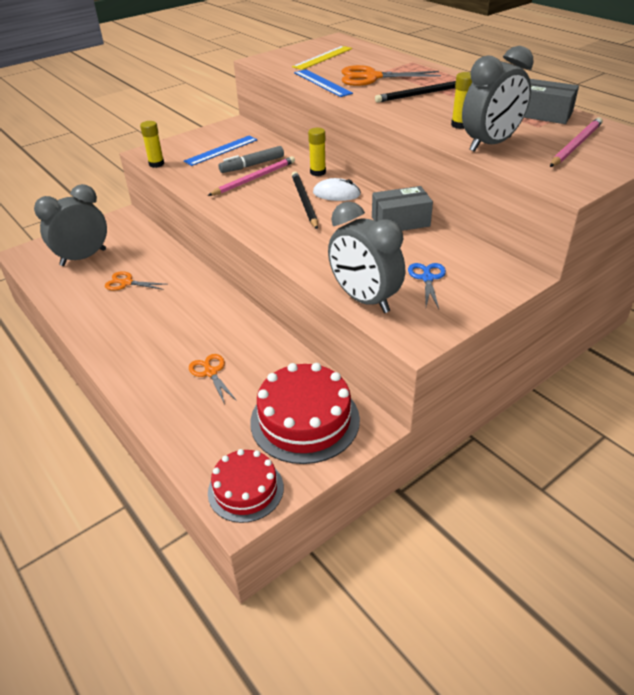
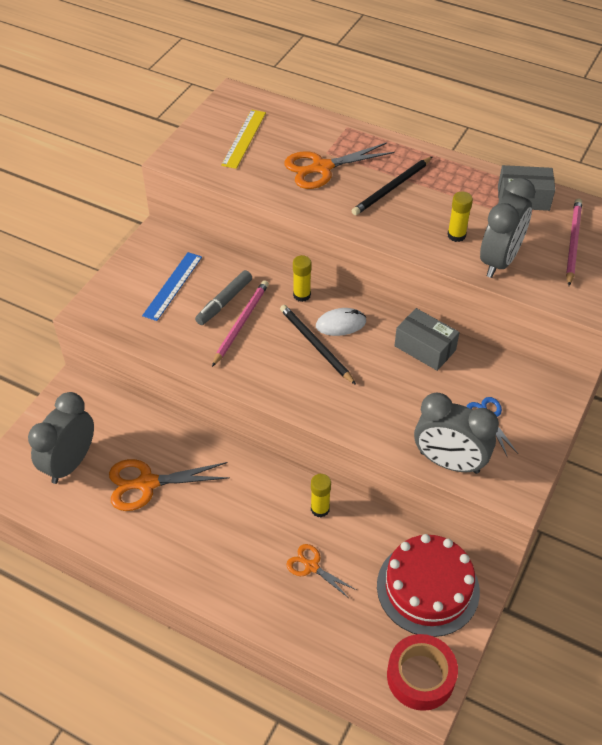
camera: 25 degrees left, 10 degrees up
orange scissors [105,271,167,290] -> orange scissors [109,459,230,511], size x1.72
yellow glue stick [140,121,164,168] -> yellow glue stick moved to [311,474,331,518]
red cake [208,449,284,523] -> red tape [387,634,458,711]
blue ruler [294,69,353,97] -> none
grey box [372,186,433,231] -> grey box turned 75 degrees clockwise [394,308,459,371]

